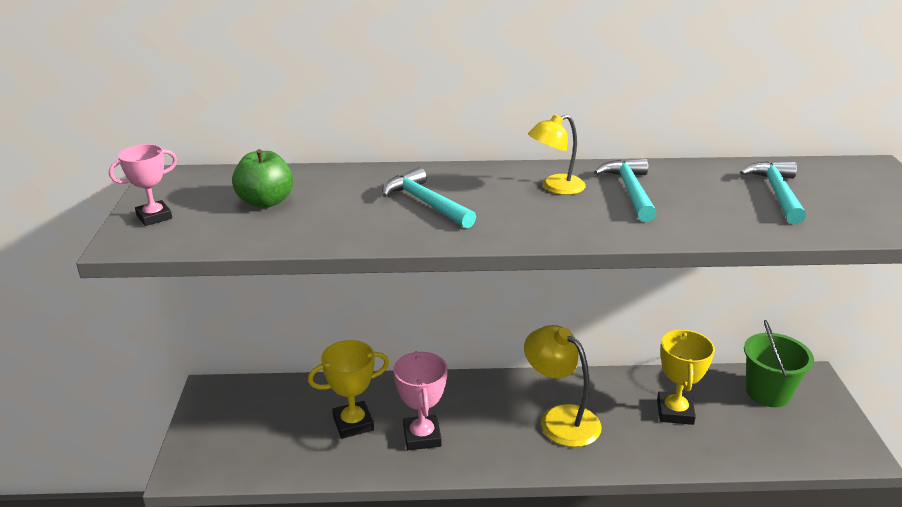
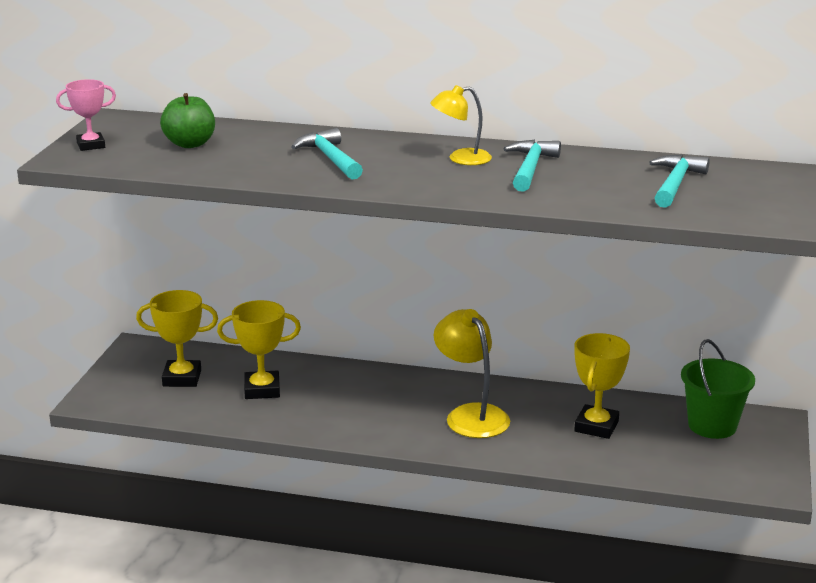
camera: 15 degrees right, 5 degrees down
pink trophy [394,351,448,450] -> none
none -> yellow trophy [136,290,218,387]

